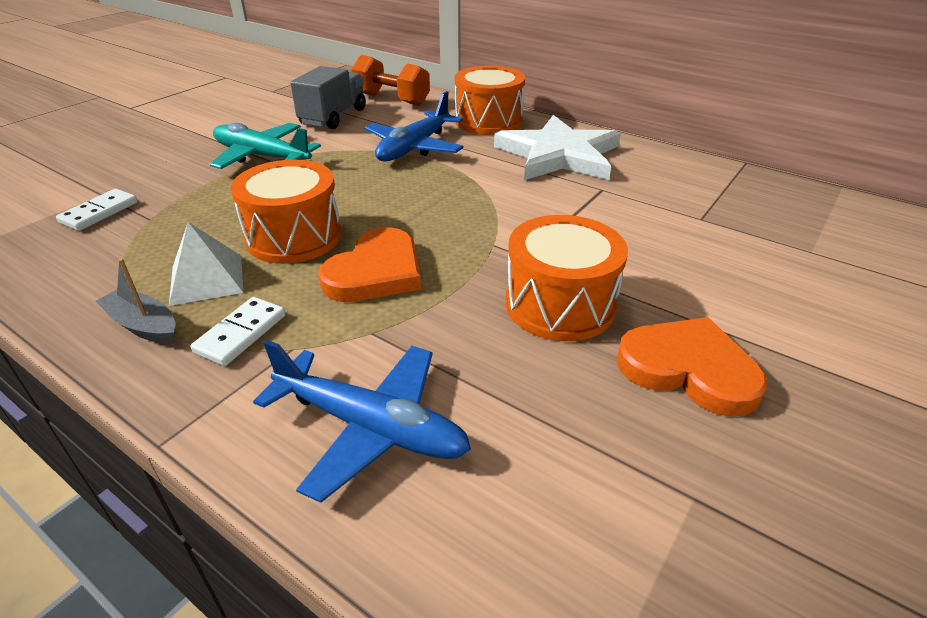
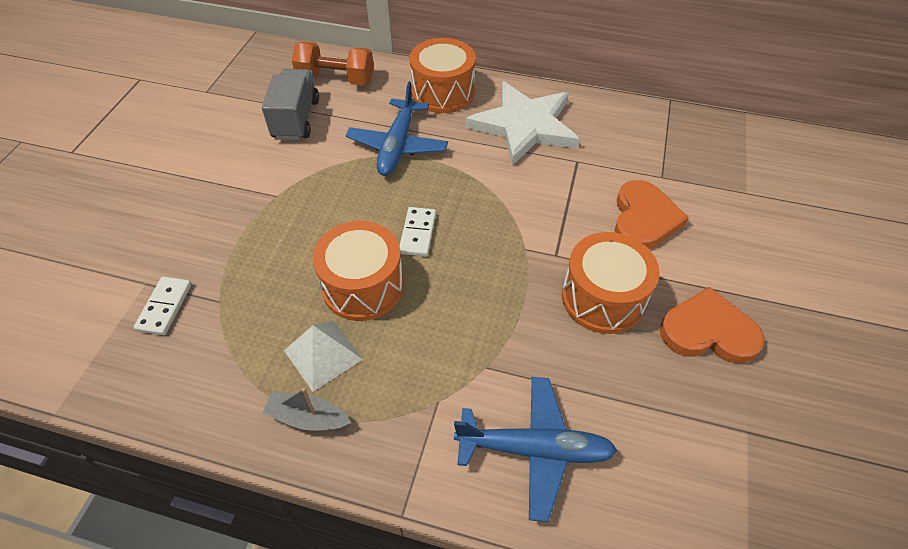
camera: 20 degrees left, 15 degrees up
white domino [191,297,286,366] -> white domino moved to [400,207,436,257]
turquoise plane [210,123,321,169] -> none
orange heart [318,227,421,302] -> orange heart moved to [614,180,689,249]

